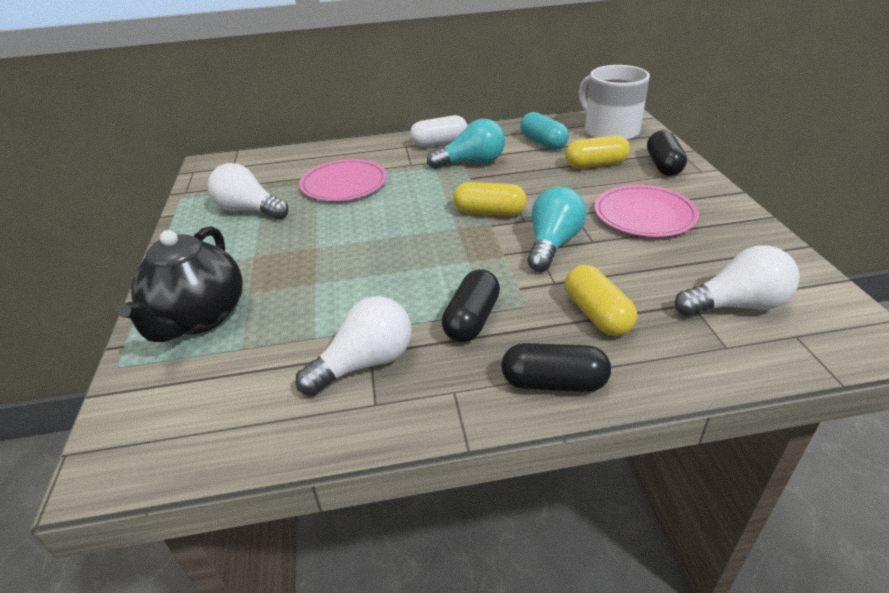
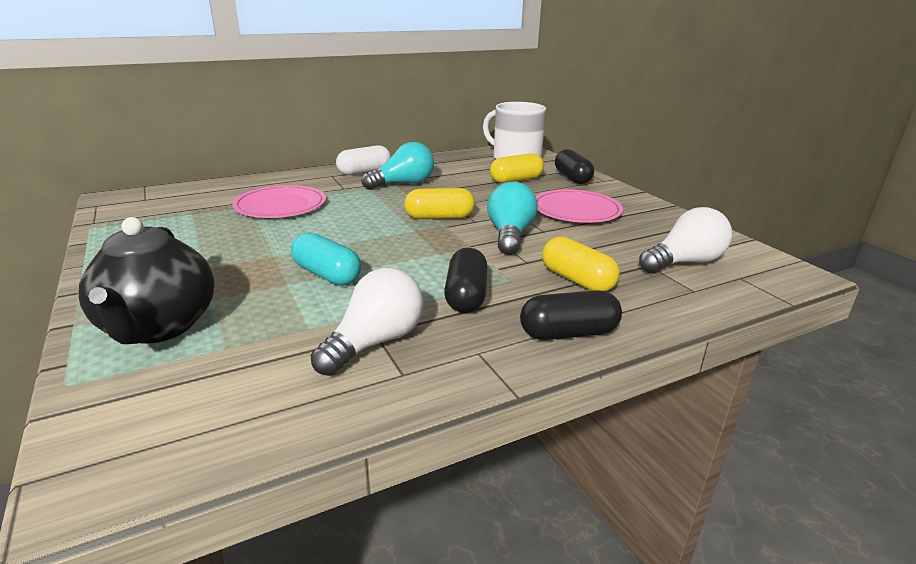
camera: 20 degrees left, 10 degrees down
white light bulb [207,163,289,220] -> none
turquoise capsule [520,112,569,150] -> turquoise capsule moved to [291,233,361,286]

